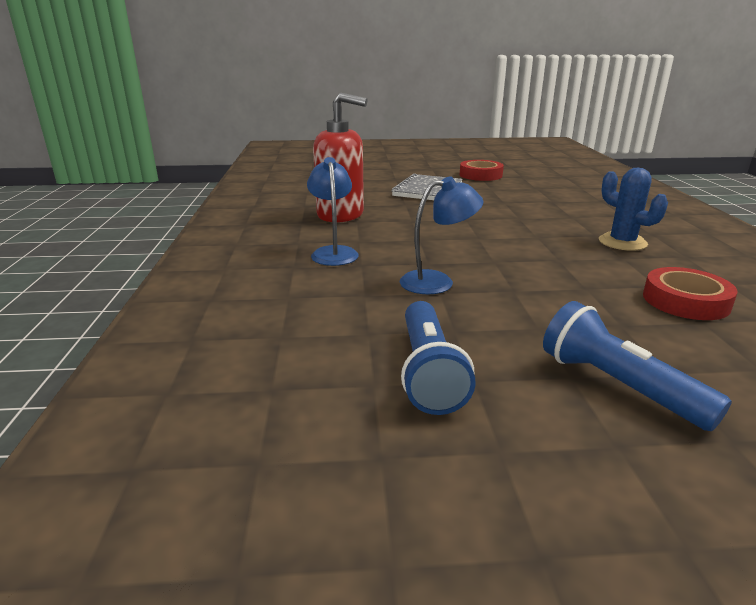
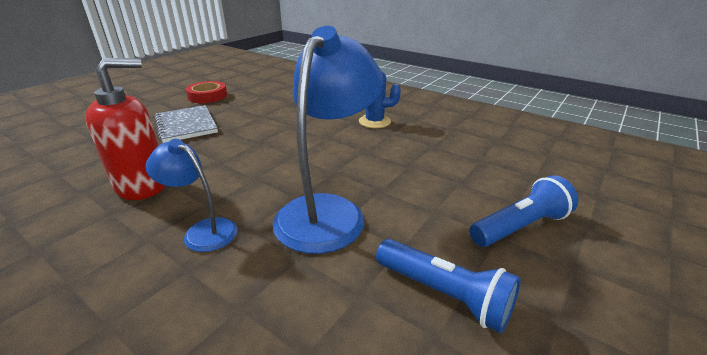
camera: 50 degrees left, 5 degrees up
blue lamp [400,176,483,294] -> blue lamp [273,26,383,254], size x1.86
blue flashlight [543,301,732,431] -> blue flashlight turned 150 degrees clockwise [469,175,578,247]
red tape [643,267,738,320] -> none

